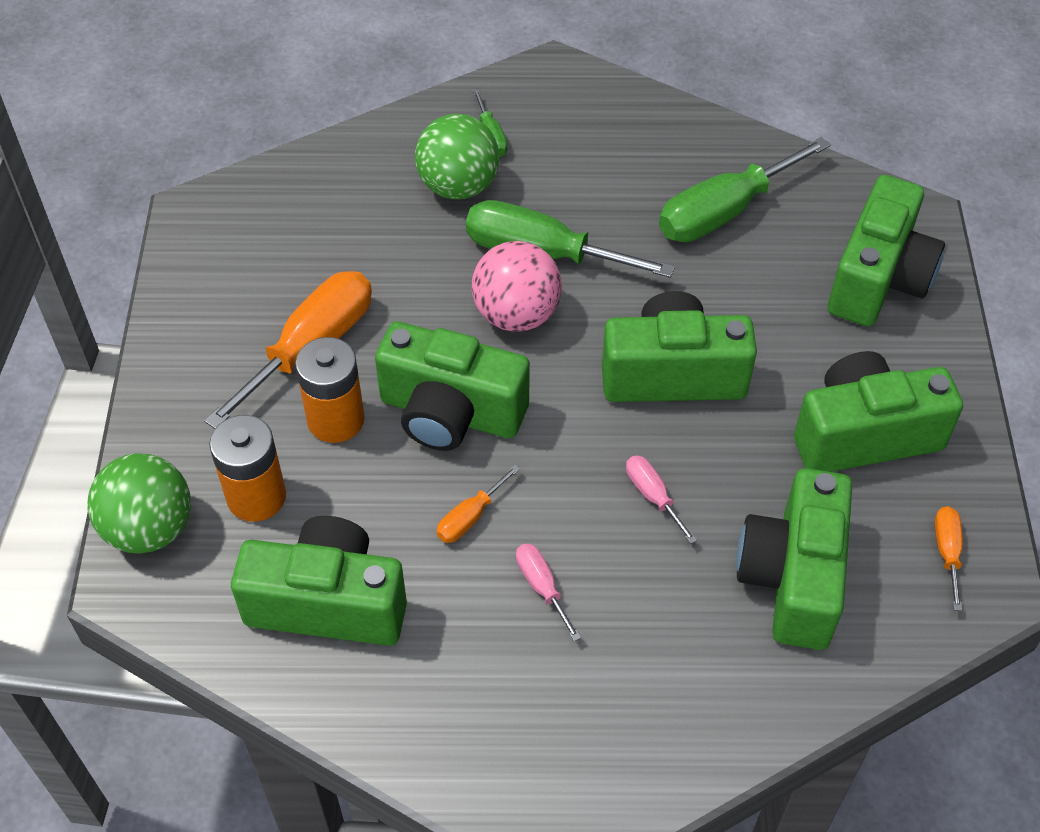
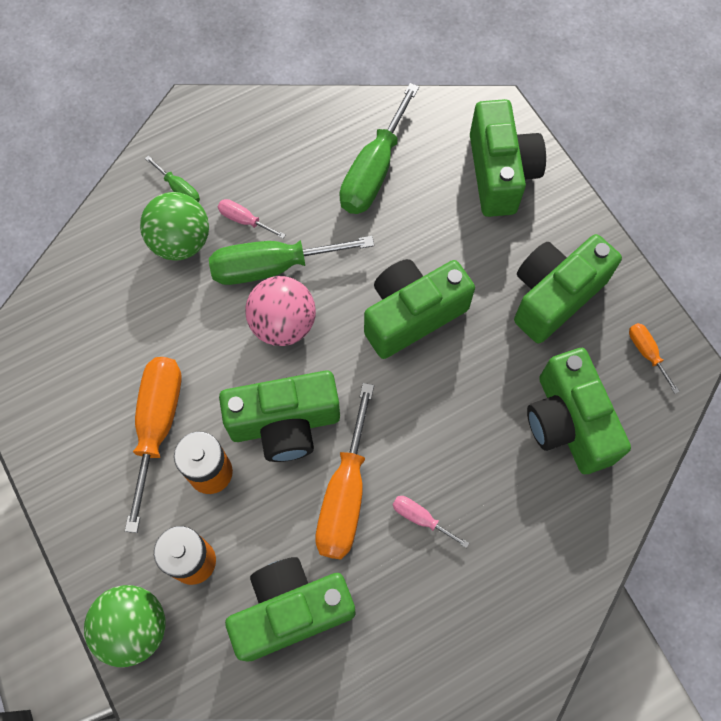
camera: 30 degrees left, 15 degrees up
orange screwdriver [437,465,520,543] -> orange screwdriver [315,383,374,559], size x2.14
pink screwdriver [626,456,697,544] -> pink screwdriver moved to [218,199,285,239]

